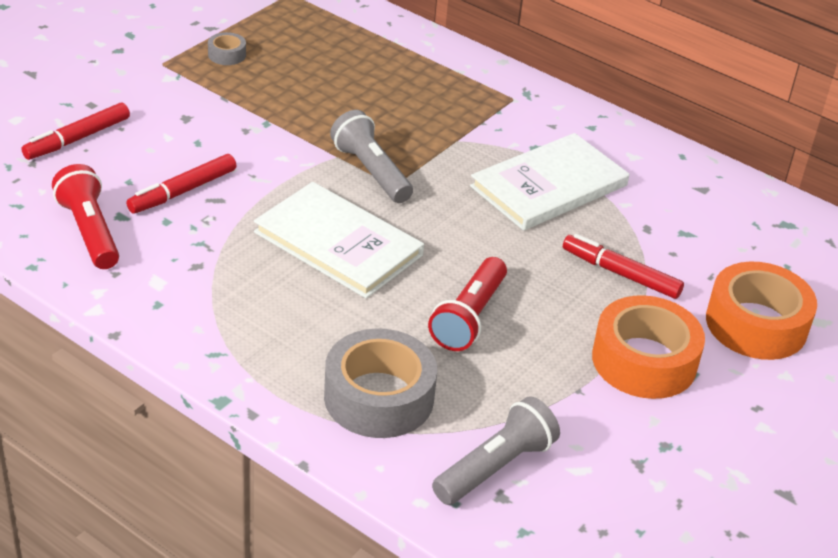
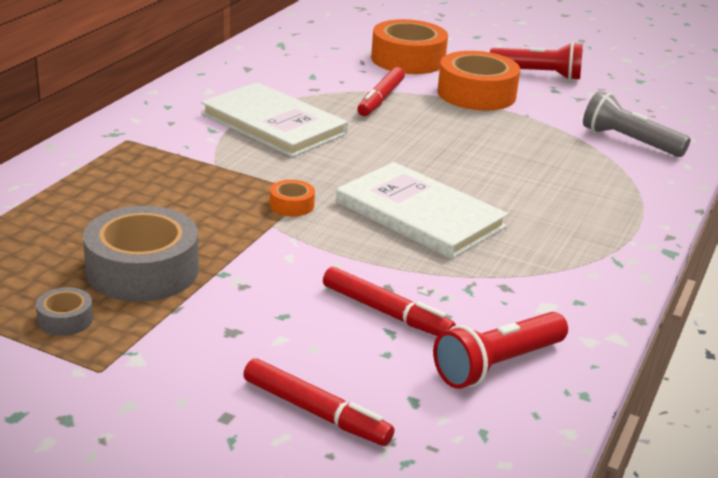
camera: 100 degrees left, 10 degrees down
white book [254,182,424,298] -> white book turned 75 degrees counterclockwise [336,162,508,259]
grey tape [324,328,437,438] -> grey tape moved to [83,206,199,302]
grey flashlight [330,110,413,203] -> orange tape [270,180,315,216]
red flashlight [428,257,507,351] -> red flashlight moved to [490,42,583,80]

